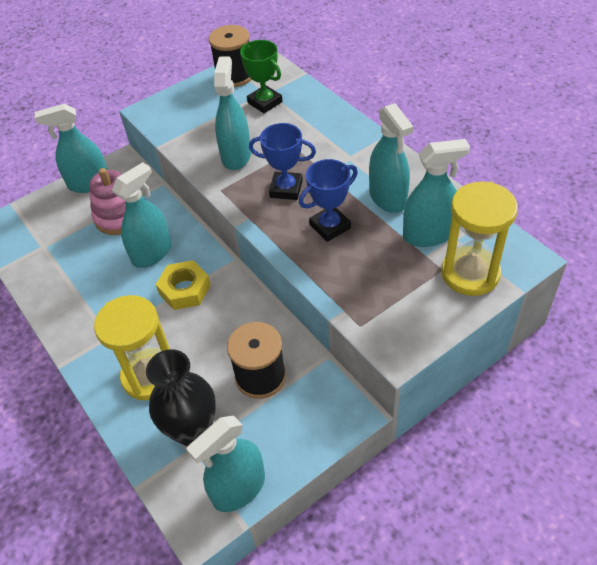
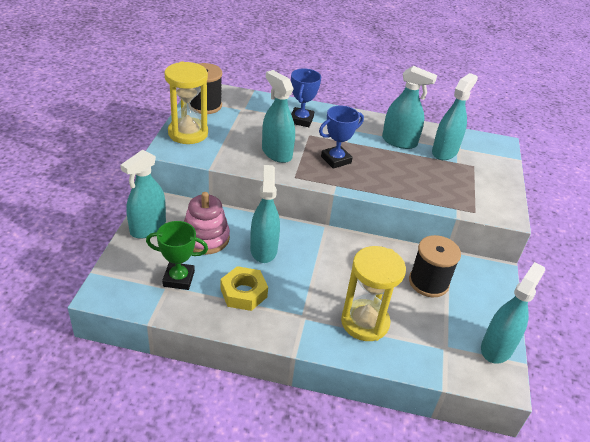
camera: 50 degrees left, 10 degrees down
black vase [146,349,216,446] -> none
yellow nut [156,260,211,310] -> yellow nut moved to [221,266,268,311]
turquoise spray bottle [187,416,265,512] -> turquoise spray bottle turned 150 degrees counterclockwise [481,262,545,364]
green trophy [240,40,283,113] -> green trophy moved to [146,221,208,290]
blue trophy [299,159,358,242] -> blue trophy moved to [291,68,321,127]
yellow hourglass [441,182,518,296] -> yellow hourglass moved to [164,62,208,144]

